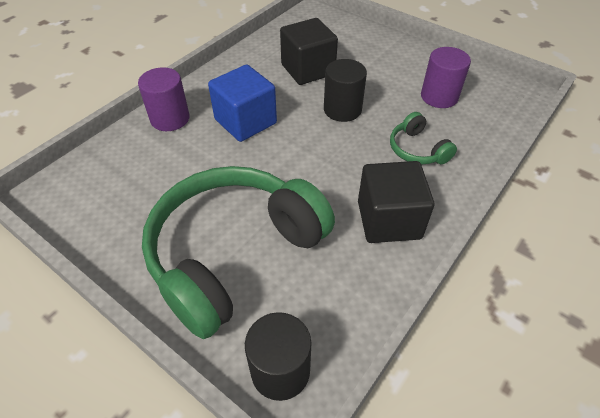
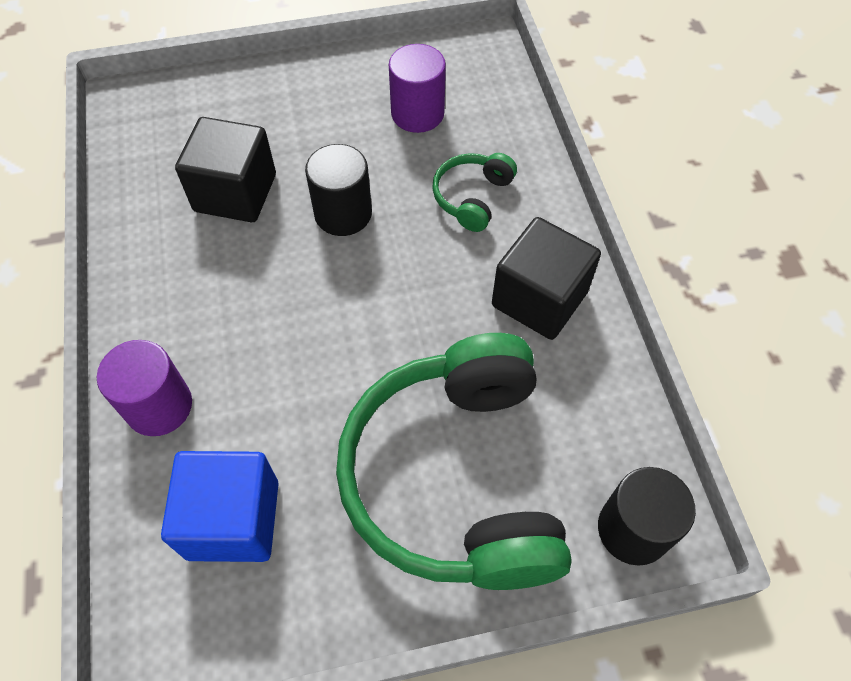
camera: 50 degrees left, 10 degrees up
blue cube [208,65,277,142] -> blue cube moved to [161,451,279,562]
green headphones [390,112,457,164] -> green headphones turned 105 degrees clockwise [432,153,517,232]

